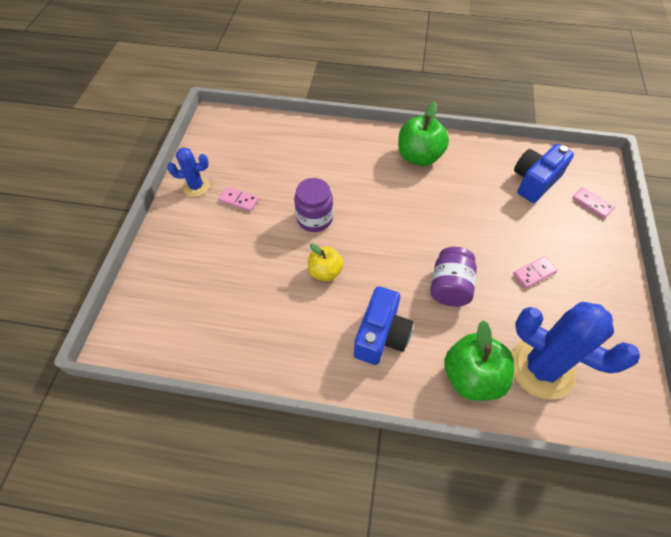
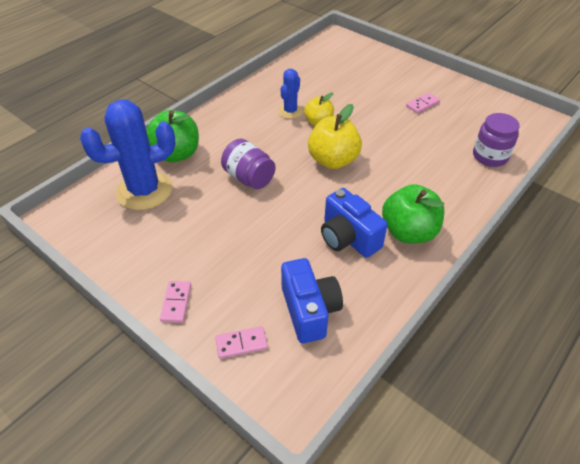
camera: 120 degrees right, 10 degrees down
blue cactus [167,147,210,197] -> blue cactus moved to [278,69,303,119]
purple jar [294,178,333,232] -> purple jar moved to [473,113,520,167]
blue camera [354,286,413,365] -> blue camera moved to [321,188,387,258]
pink domino [513,256,558,288] -> pink domino moved to [160,281,191,323]
none -> yellow apple [308,104,362,169]

